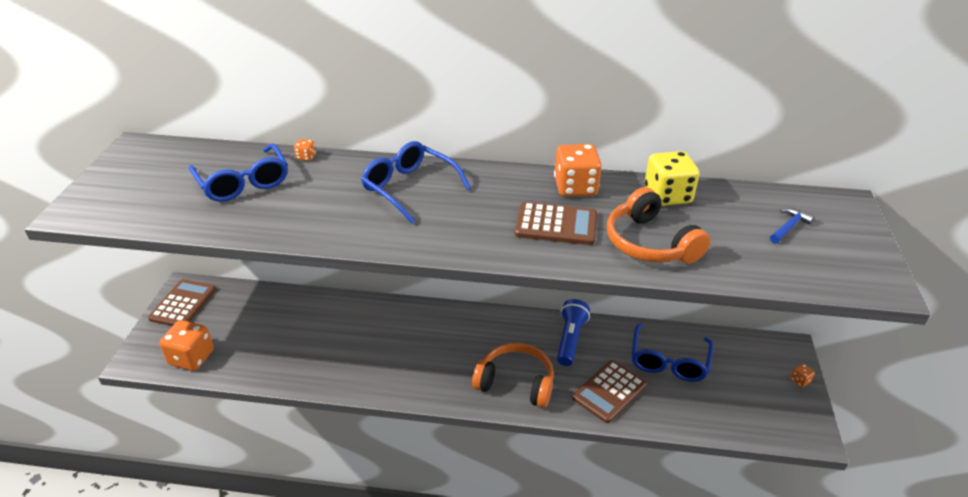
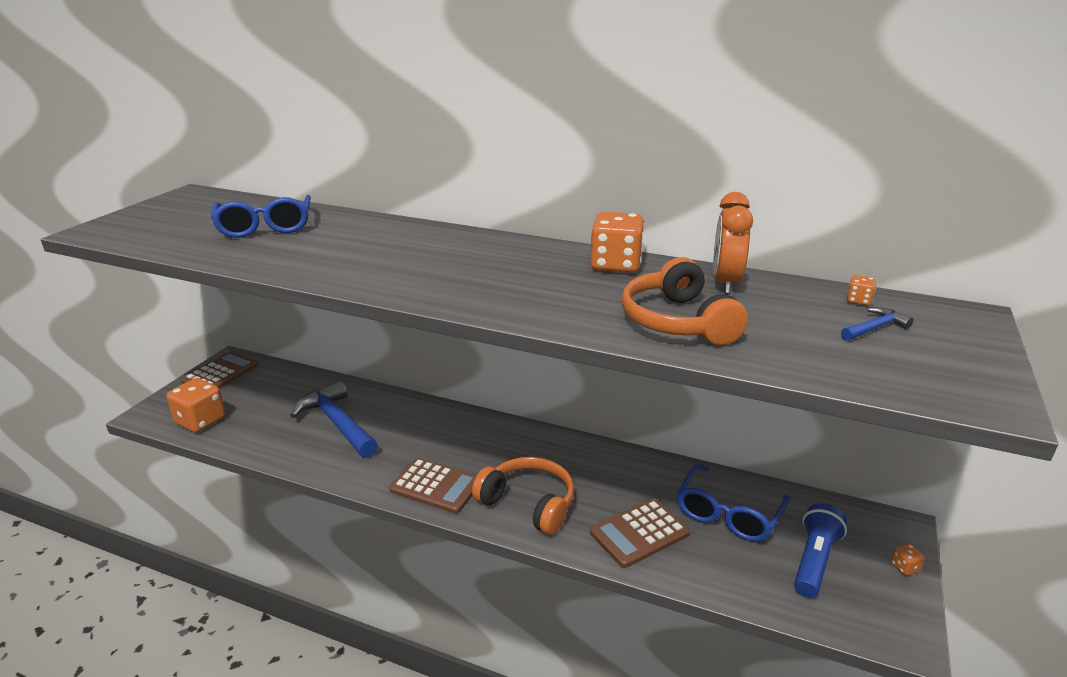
camera: 15 degrees right, 10 degrees down
orange dice [294,139,316,161] -> orange dice moved to [847,275,877,306]
blue glasses [361,141,471,223] -> none
brown calculator [515,202,597,245] -> brown calculator moved to [389,458,477,514]
blue flashlight [557,299,590,366] -> blue flashlight moved to [794,503,847,598]
yellow dice [645,151,700,206] -> orange clock [713,192,753,294]
none -> blue hammer [290,381,378,458]

